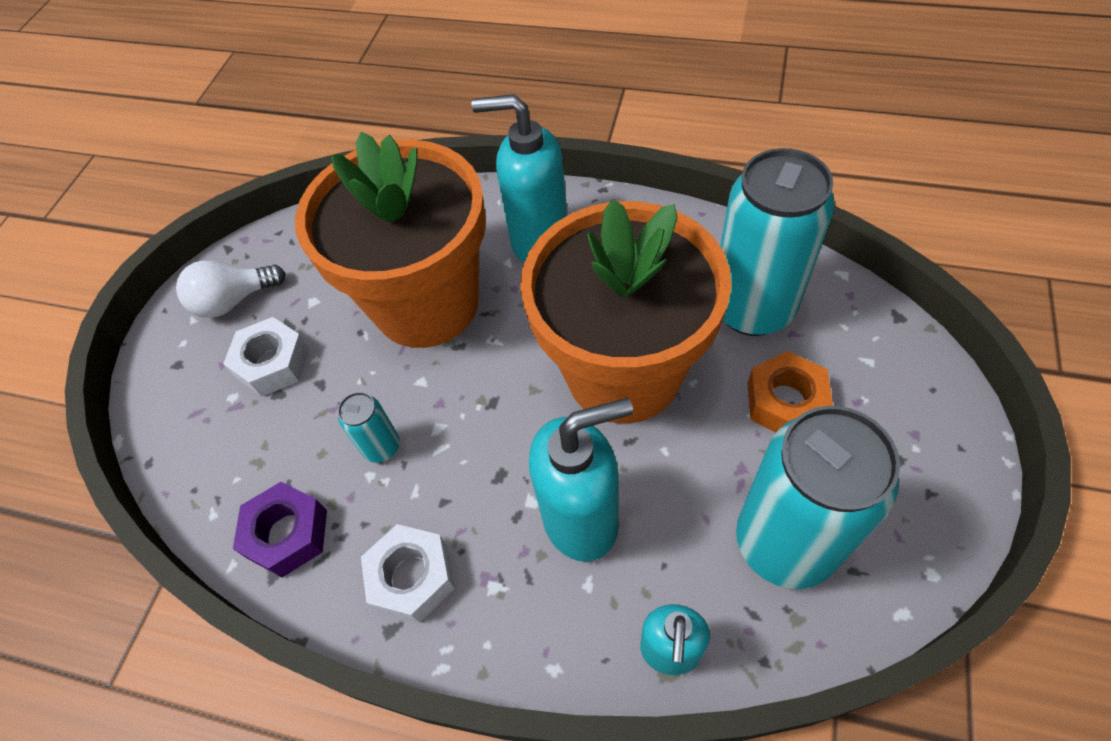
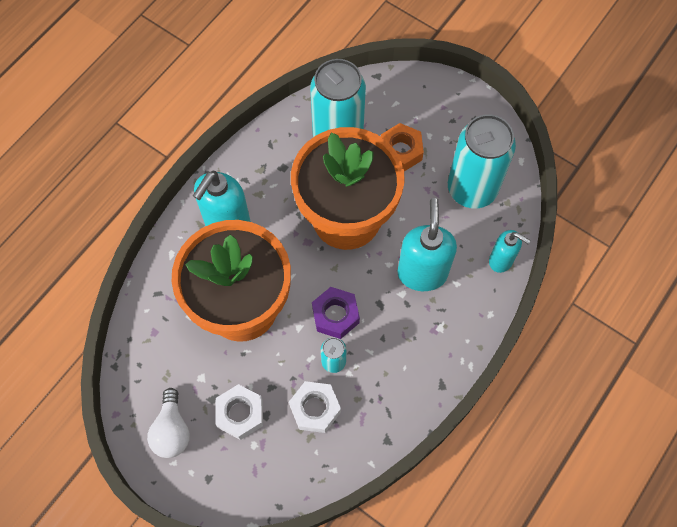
camera: 75 degrees left, 10 degrees up
purple nut [233,482,327,578] -> purple nut moved to [312,287,360,339]
white nut [361,524,455,623] -> white nut moved to [289,381,341,433]

